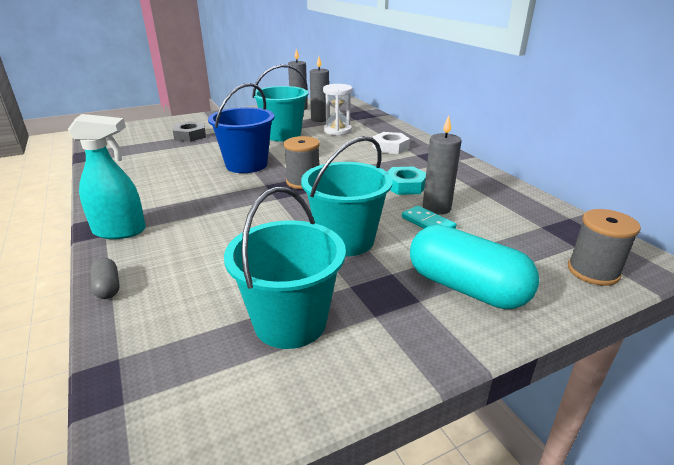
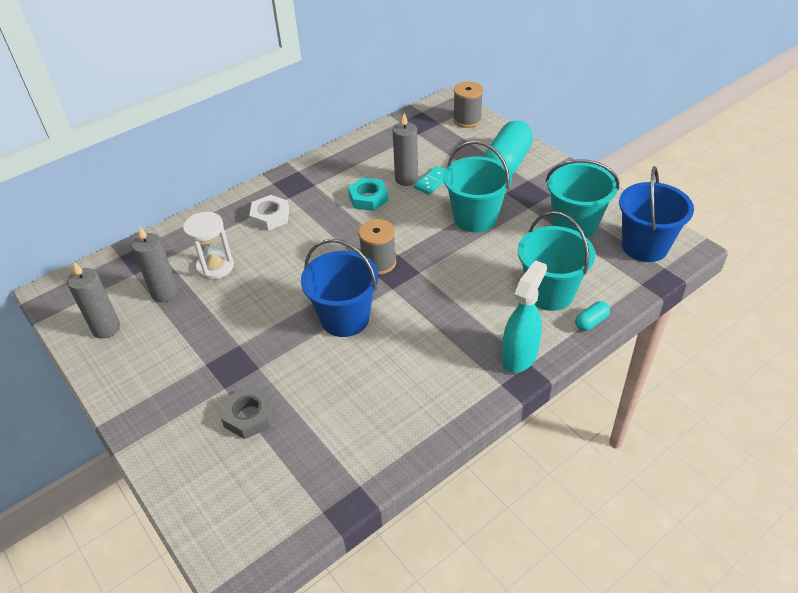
camera: 100 degrees left, 15 degrees up
turquoise spray bottle [68,114,146,239] -> turquoise spray bottle turned 45 degrees clockwise [502,260,547,373]
grey capsule [90,258,120,299] -> turquoise capsule [575,301,610,331]
turquoise bucket [252,64,308,141] -> turquoise bucket moved to [518,211,595,311]
none -> blue bucket [619,166,694,262]

